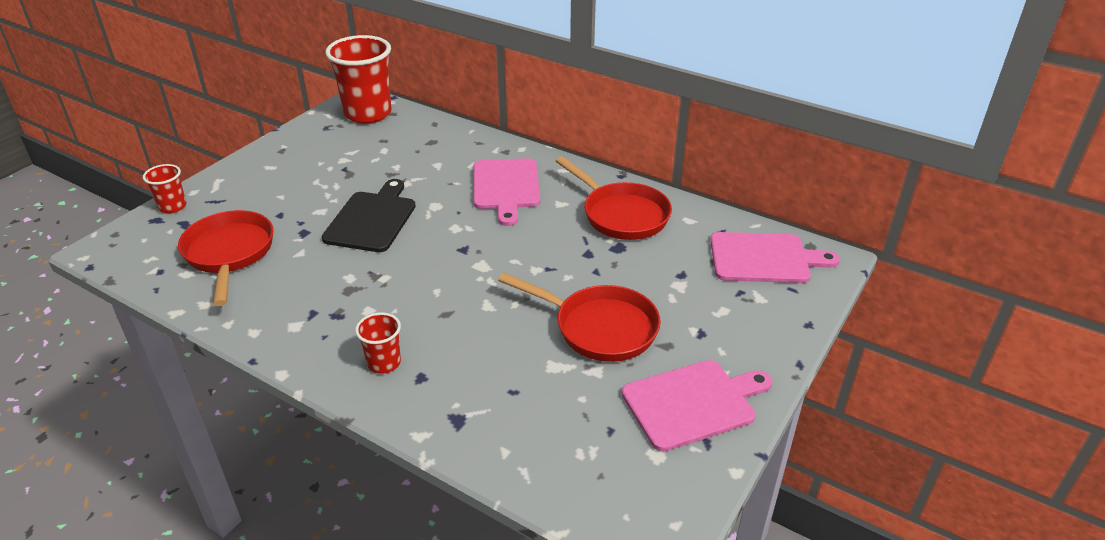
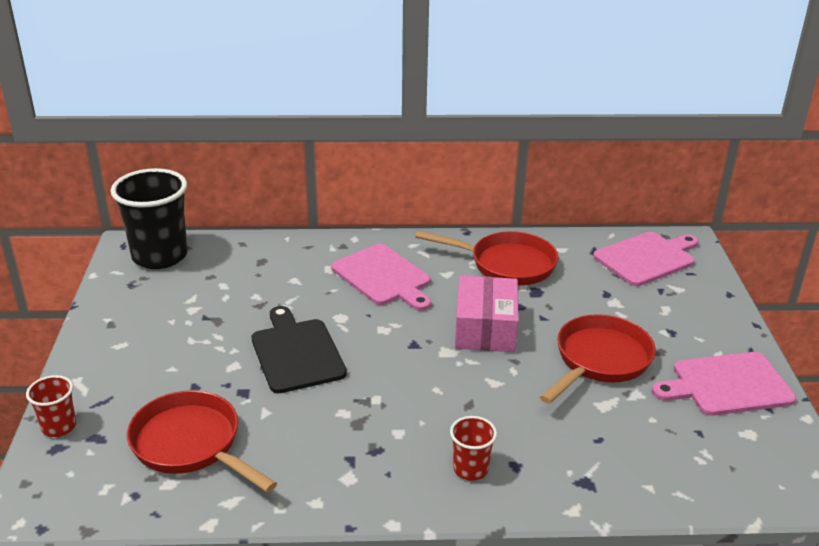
camera: 35 degrees left, 5 degrees down
red cup [326,35,392,124] -> black cup [111,168,188,269]
red pan [498,273,661,362] -> red pan turned 45 degrees counterclockwise [540,314,656,404]
pink cutting board [622,360,772,452] -> pink cutting board turned 135 degrees counterclockwise [652,352,796,416]
none -> pink box [455,276,519,352]

